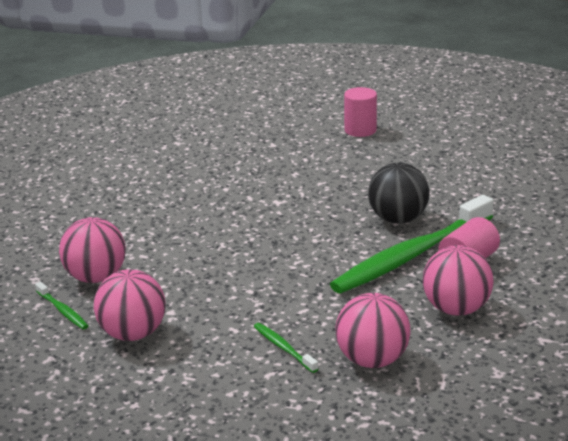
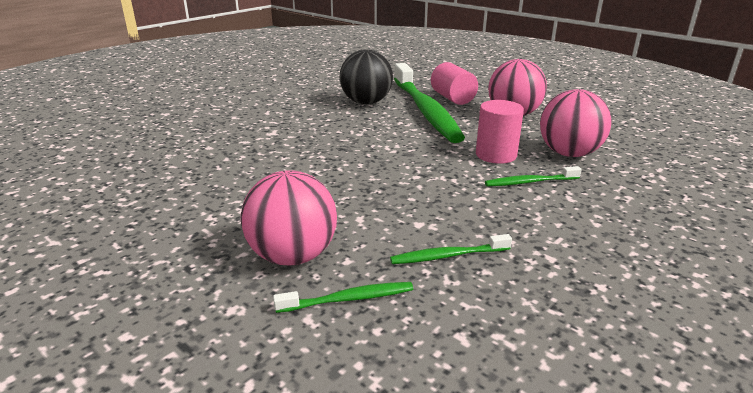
camera: 65 degrees left, 0 degrees up
pink ball [94,269,166,341] -> green toothbrush [390,234,512,264]
pink cylinder [344,87,377,137] -> pink cylinder moved to [476,100,524,164]

